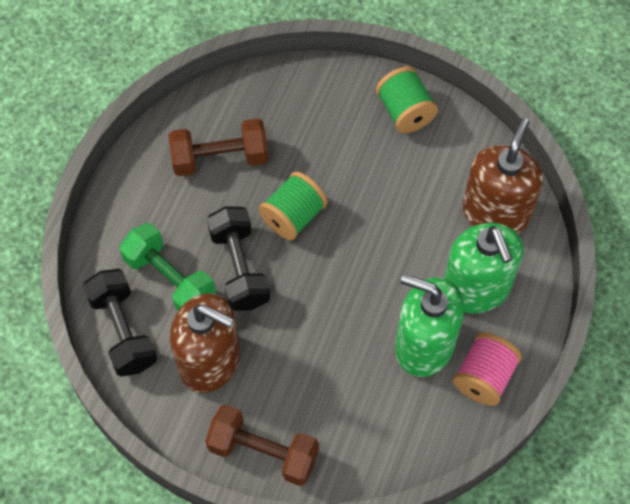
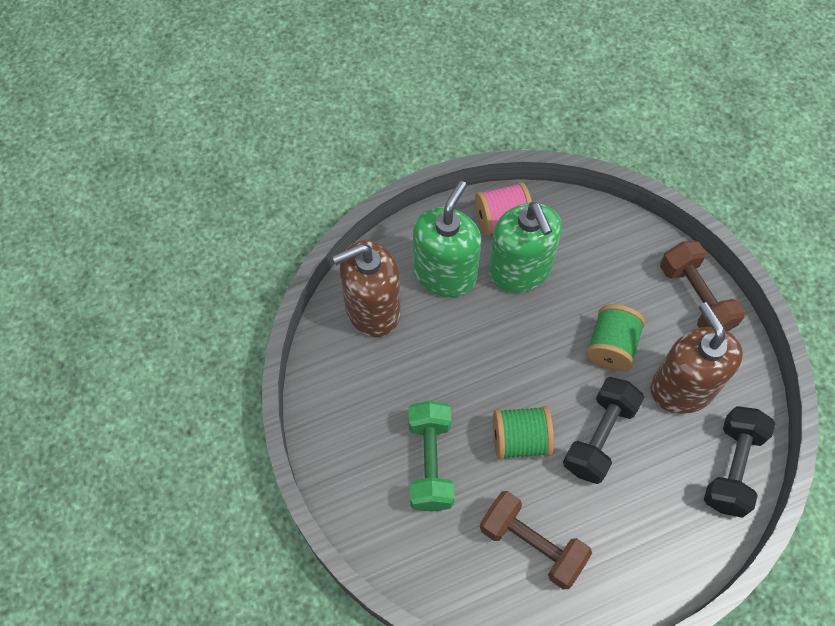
camera: 135 degrees left, 0 degrees up
green dumbbell [119,223,216,311] -> green dumbbell moved to [408,400,454,512]
green spool [376,66,438,133] -> green spool moved to [586,304,645,371]

